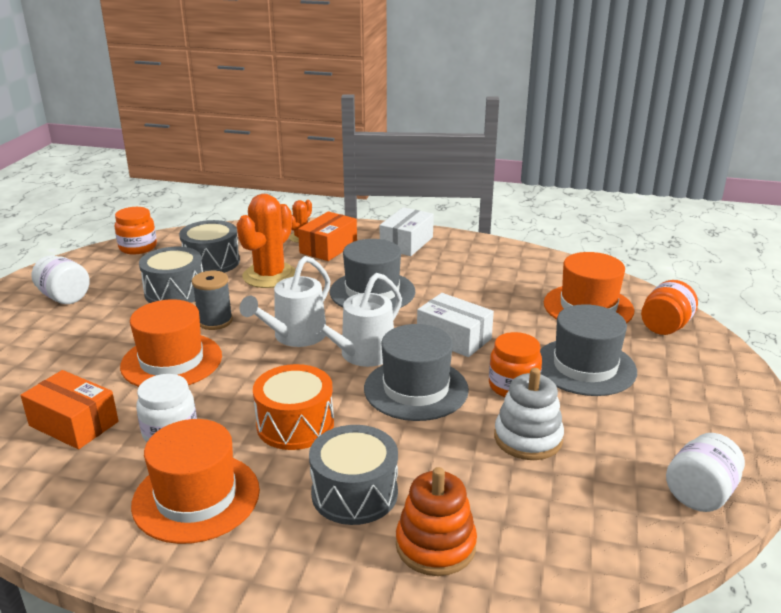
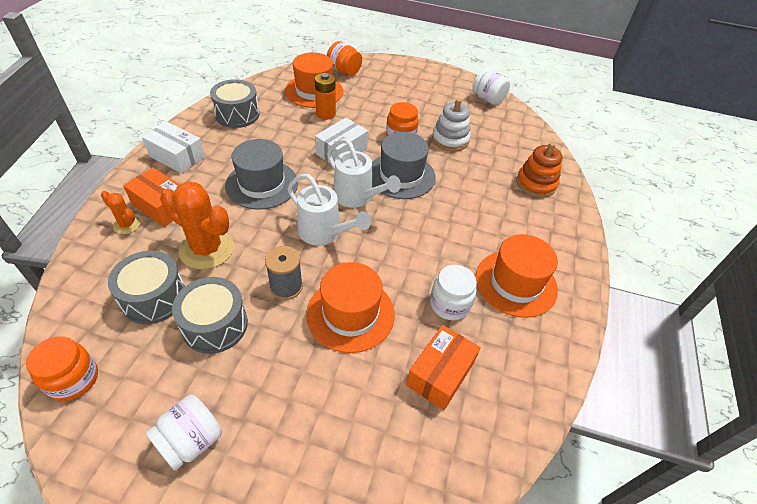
camera: 90 degrees left, 20 degrees up
orange drum [253,364,334,450] -> none
grey drum [309,425,398,525] -> grey drum moved to [210,79,260,128]
grey hat [540,304,637,396] -> none
none -> orange battery [315,73,336,120]

